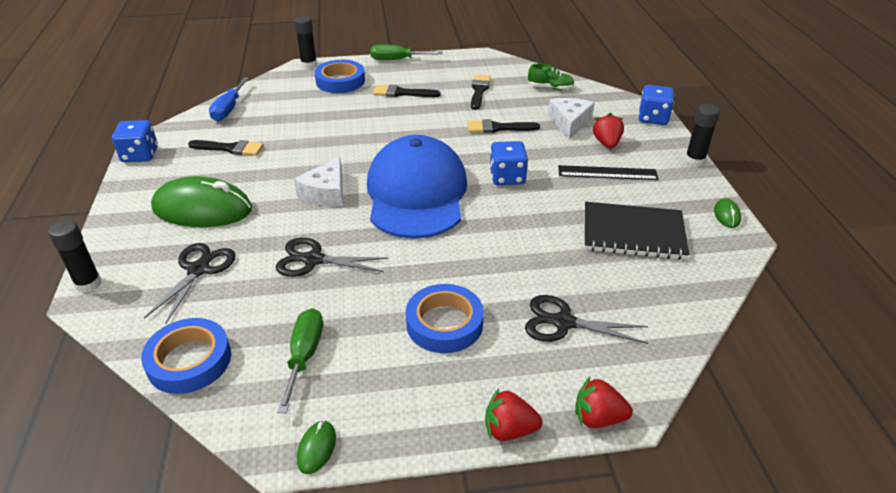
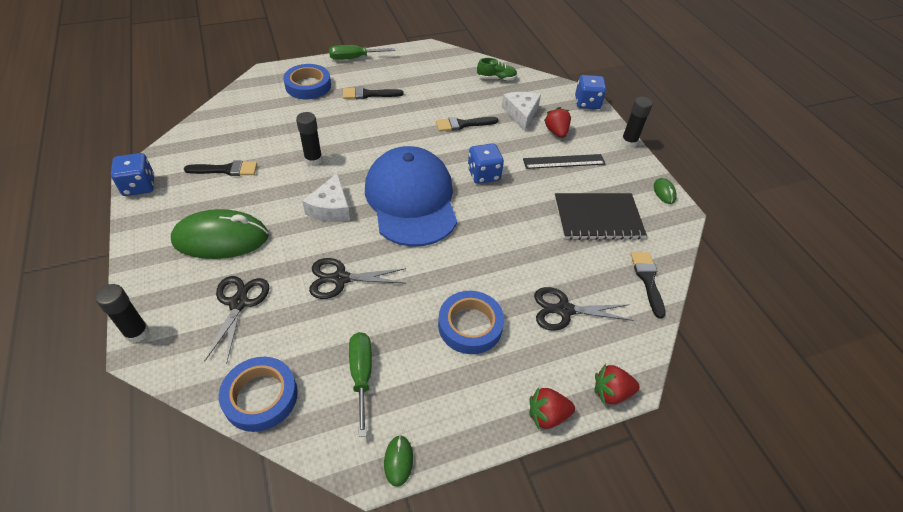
camera: 15 degrees left, 10 degrees up
blue screwdriver [209,77,249,121] -> none
black glue stick [294,16,317,69] -> black glue stick moved to [296,112,322,166]
black brush [471,75,491,110] -> black brush moved to [631,252,666,319]

